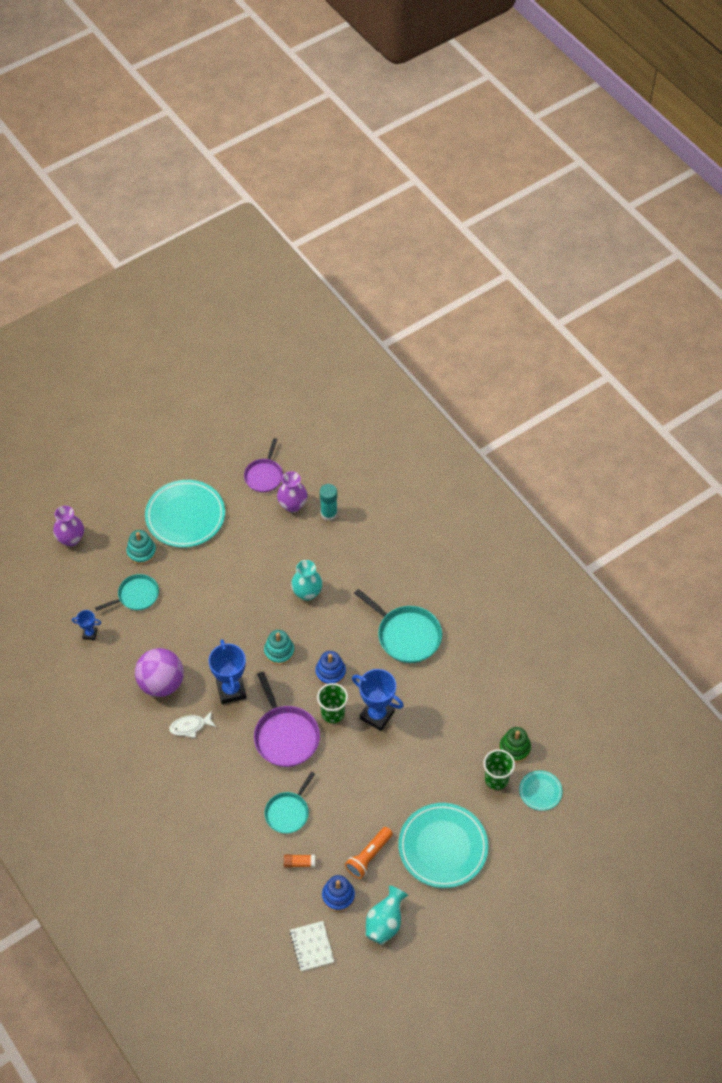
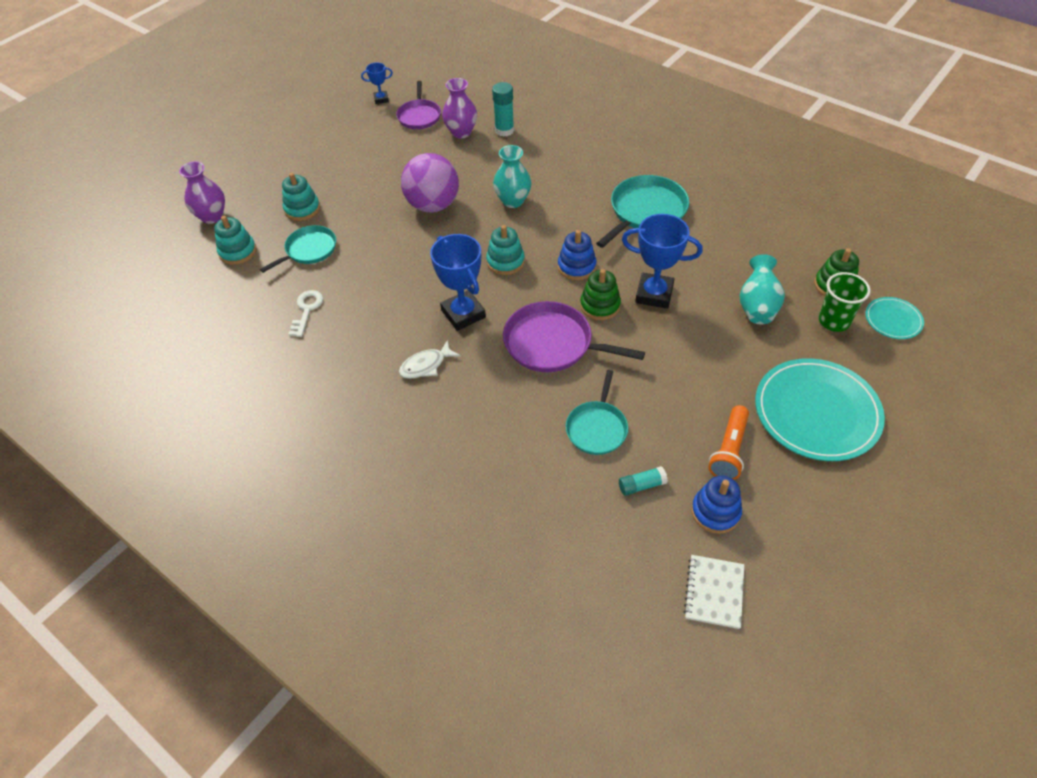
camera: 15 degrees left, 5 degrees down
blue trophy [72,610,101,640] -> blue trophy moved to [361,63,393,104]
purple ball [135,648,184,697] -> purple ball moved to [401,153,459,212]
turquoise plate [145,480,225,548] -> none
purple pan [254,672,320,767] -> purple pan turned 150 degrees clockwise [503,301,645,372]
orange glue stick [284,855,315,868] -> turquoise glue stick [619,466,668,496]
white notebook [290,921,334,971] -> white notebook turned 45 degrees clockwise [684,555,744,629]
green cup [317,683,348,723] -> green stacking toy [580,269,621,320]
turquoise pan [354,589,442,663] -> turquoise pan turned 75 degrees counterclockwise [596,175,689,248]
turquoise vase [366,886,408,945] -> turquoise vase moved to [740,254,785,324]
none -> turquoise stacking toy [214,216,256,265]
none -> white key [289,290,323,337]

